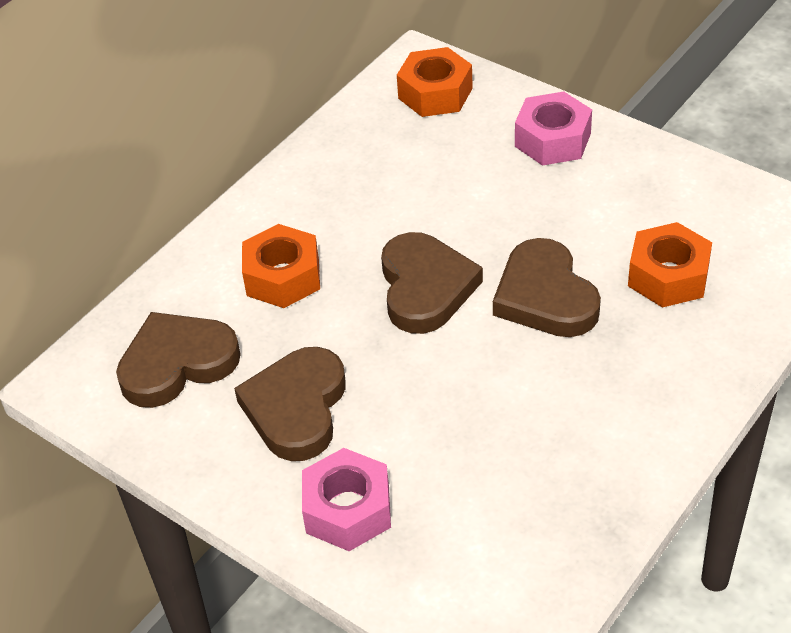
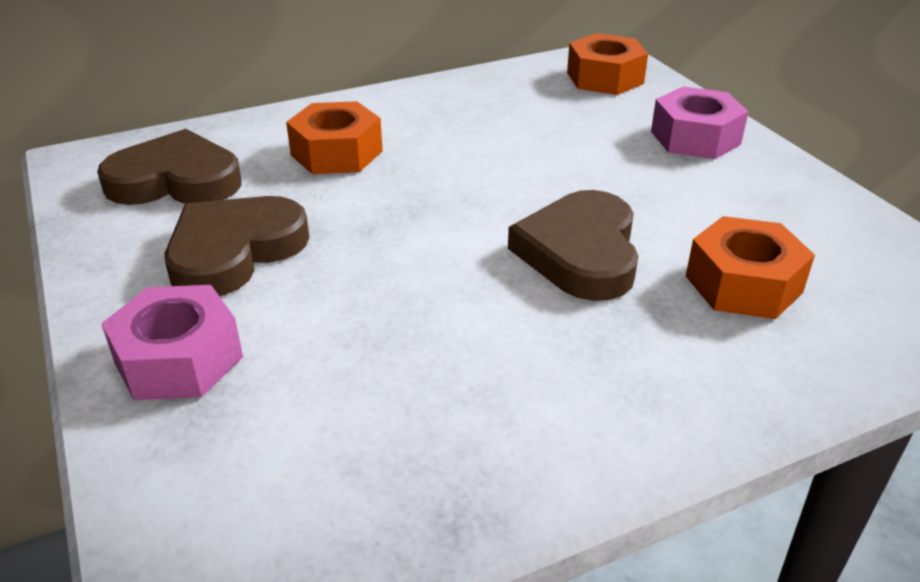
camera: 25 degrees right, 10 degrees down
brown heart [381,232,483,334] -> none

